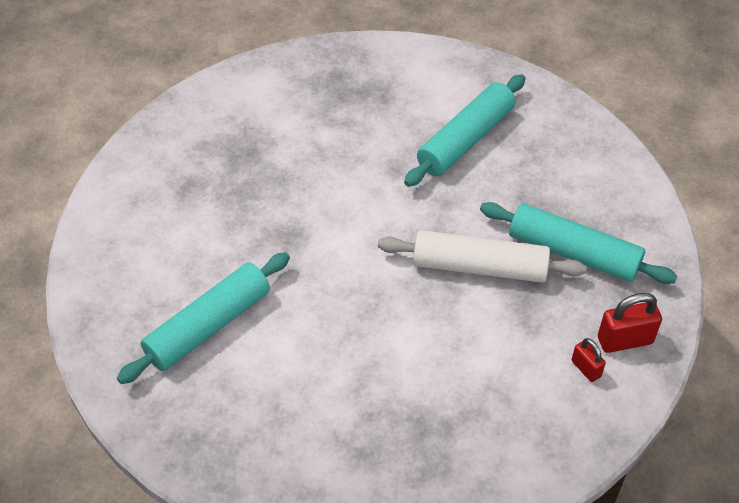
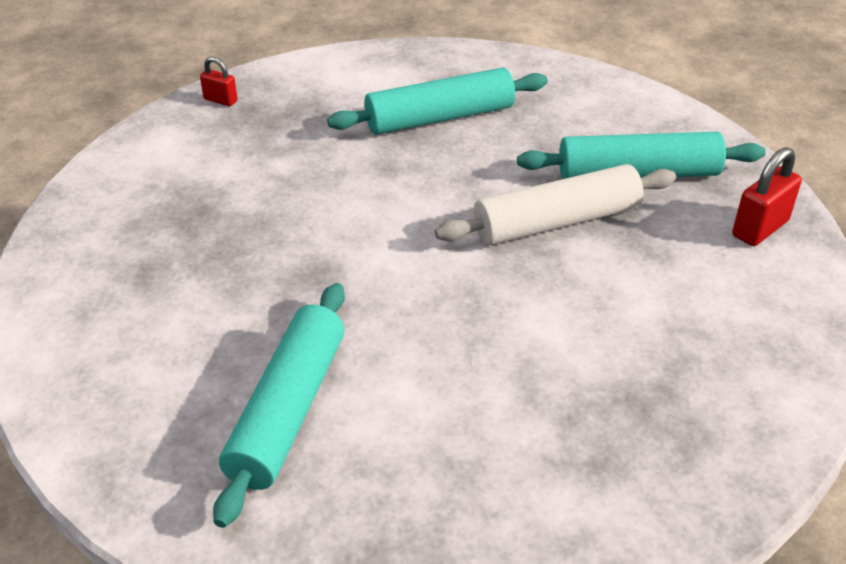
camera: 30 degrees left, 10 degrees down
turquoise rolling pin [404,74,525,187] -> turquoise rolling pin turned 60 degrees clockwise [327,67,548,135]
red padlock [572,338,606,382] -> red padlock moved to [200,57,238,106]

